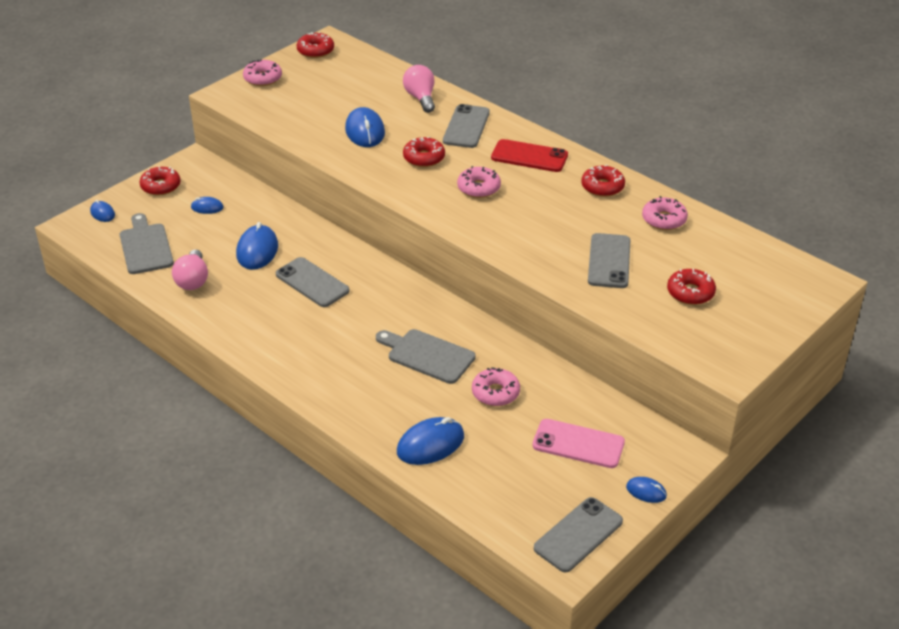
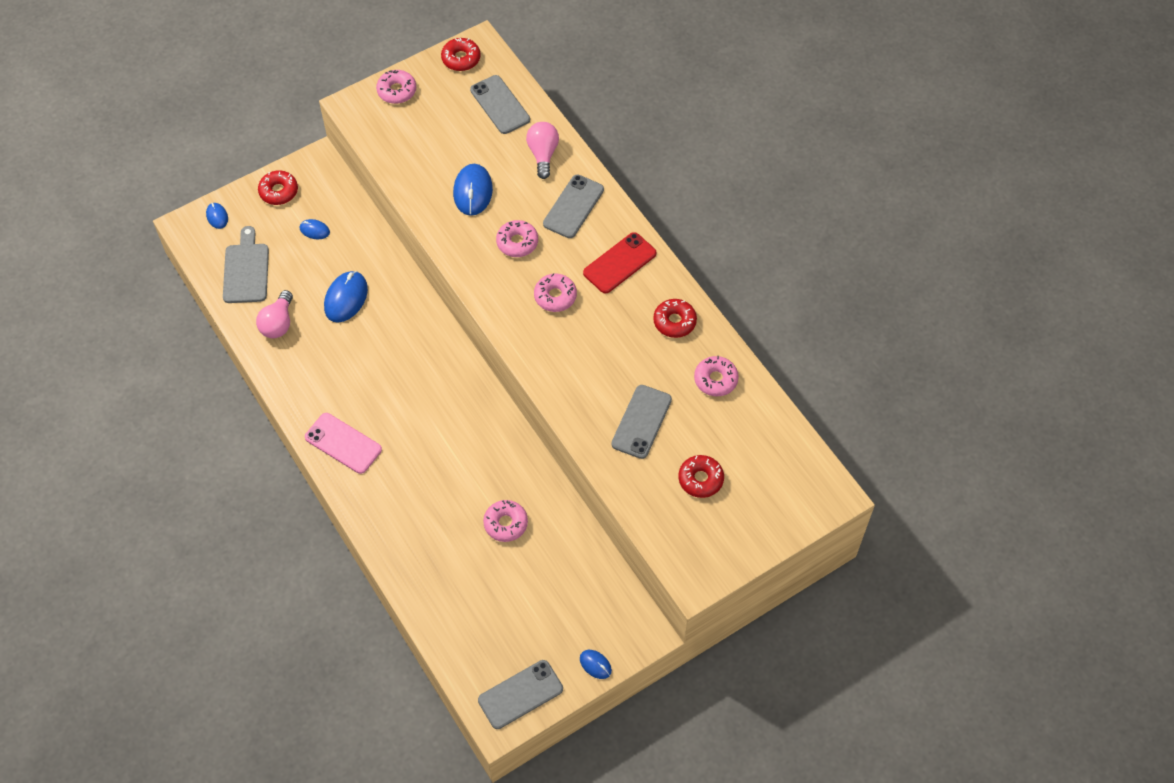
camera: 15 degrees right, 20 degrees up
grey phone [276,257,349,307] -> grey phone moved to [470,75,530,134]
grey cutting board [376,329,475,384] -> none
blue mouse [397,417,464,465] -> none
red donut [403,137,445,167] -> pink donut [496,220,538,257]
red phone [491,139,568,172] -> red phone turned 75 degrees counterclockwise [583,232,656,294]
pink phone [532,419,625,468] -> pink phone moved to [305,413,382,474]

